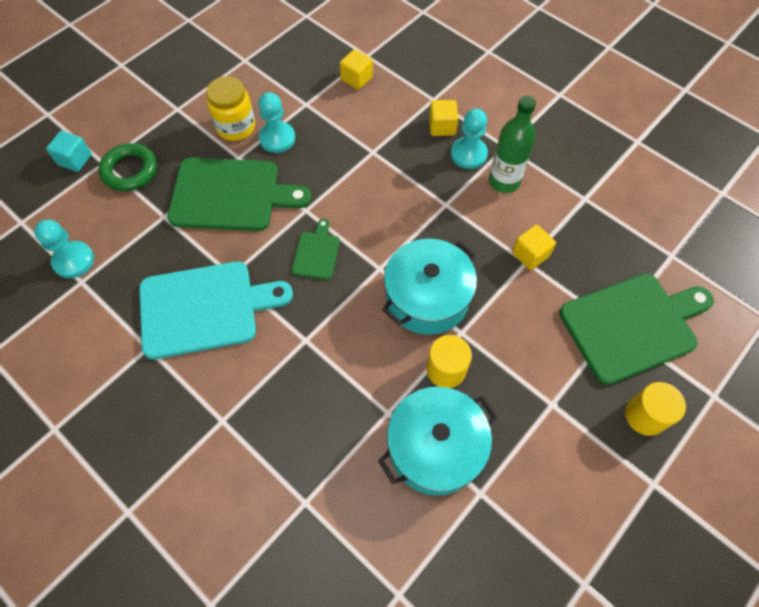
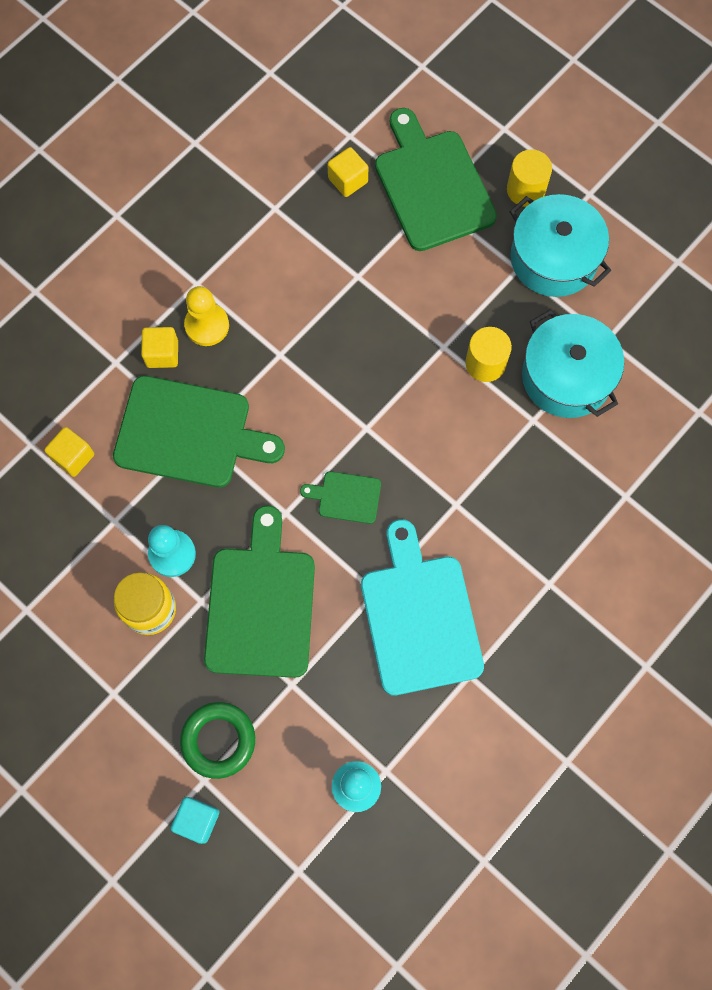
camera: 90 degrees left, 10 degrees up
turquoise pot [382,239,477,335] -> turquoise pot moved to [509,194,611,297]
turquoise pawn [451,108,488,169] -> yellow pawn [184,286,229,346]
green bottle [489,96,536,193] -> none
yellow cube [512,225,556,270] -> yellow cube moved to [327,147,368,197]
none -> green cutting board [113,376,285,487]

